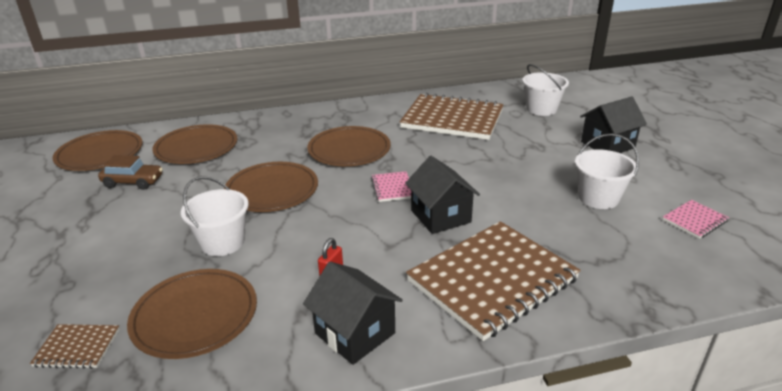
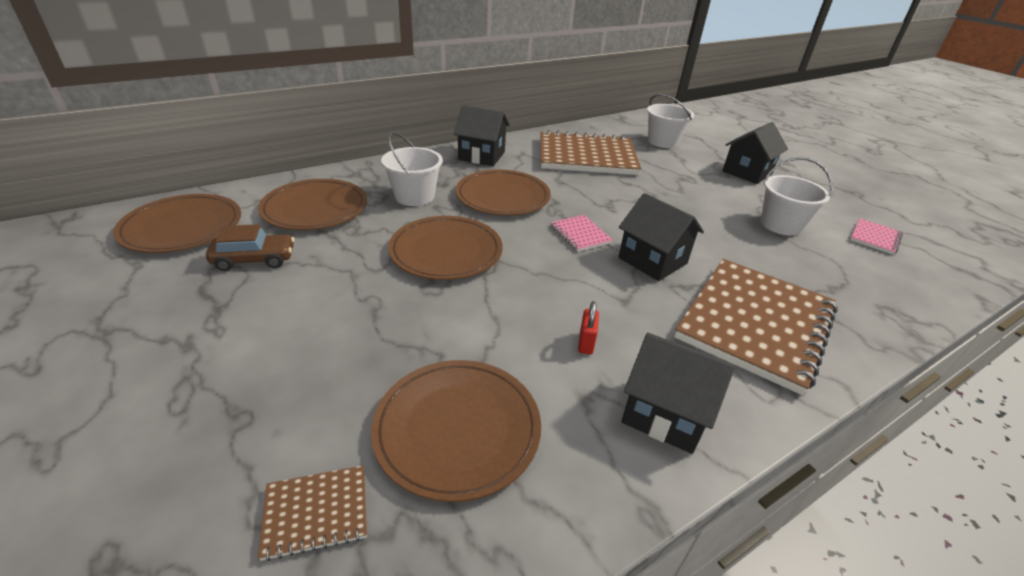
camera: 20 degrees left, 5 degrees up
white bucket [181,176,249,256] -> white bucket moved to [381,132,443,206]
none -> black house [454,105,510,166]

